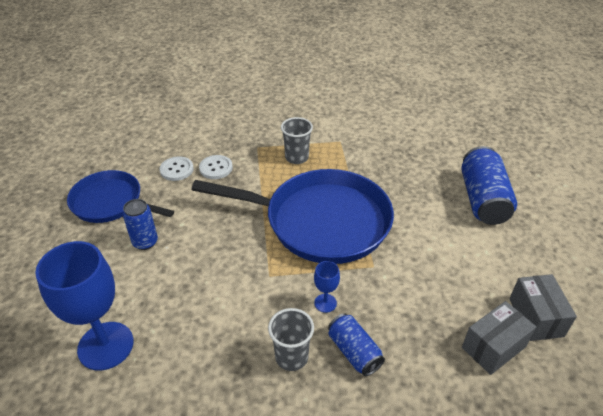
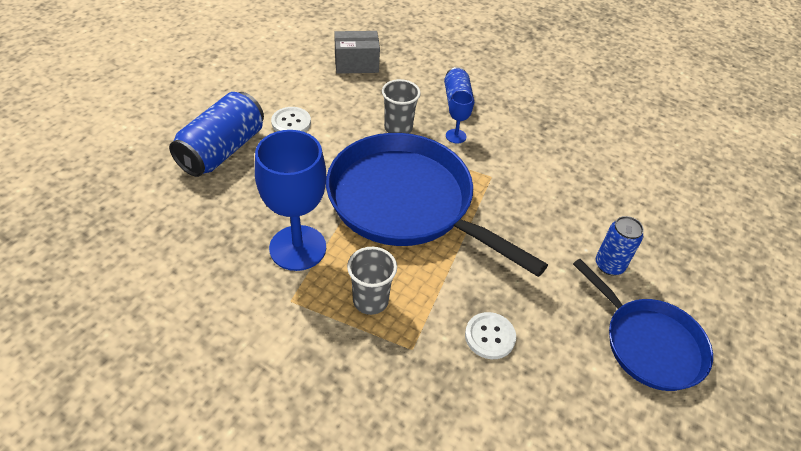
camera: 155 degrees left, 5 degrees up
blue goblet [35,241,134,370] -> blue goblet moved to [255,130,327,271]
white button [160,156,194,181] -> white button moved to [271,107,311,132]
grey cup [268,308,314,371] -> grey cup moved to [382,79,421,134]
grey box [509,274,577,341] -> none

